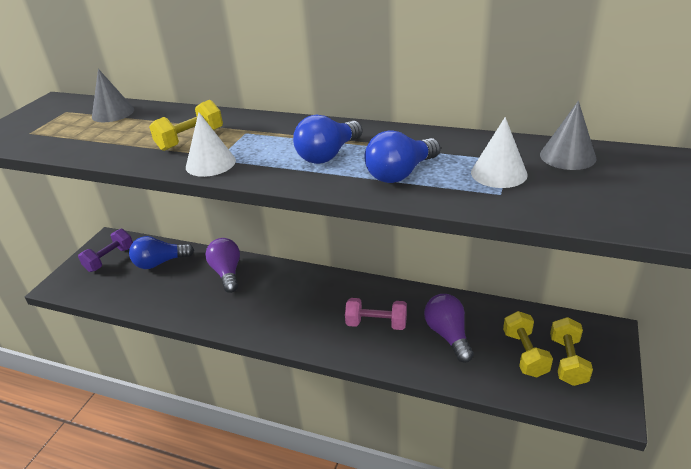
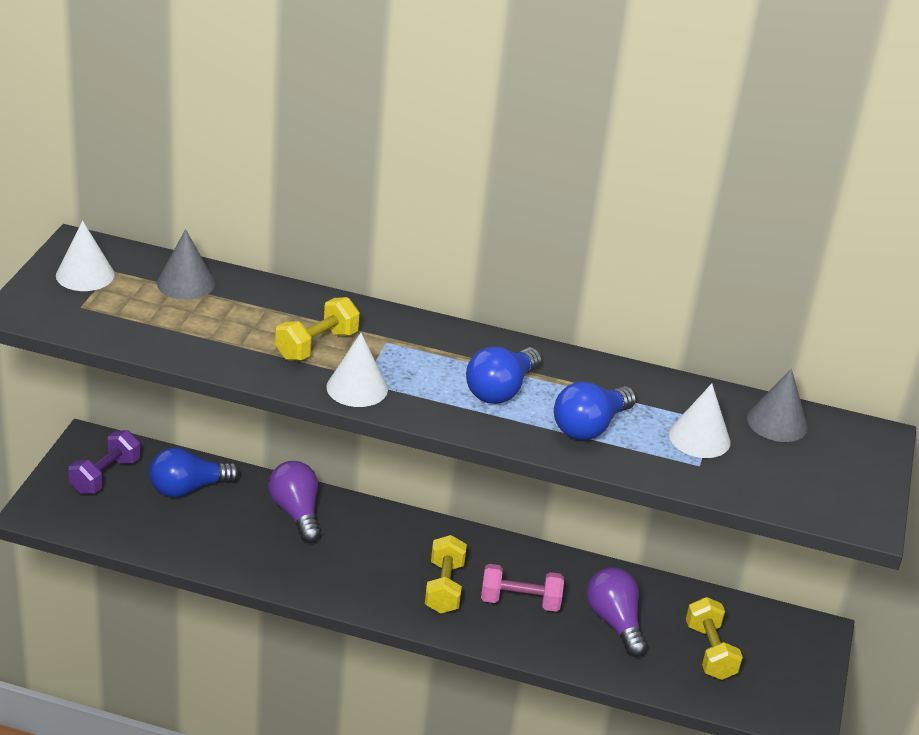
camera: 10 degrees left, 0 degrees up
yellow dumbbell [550,317,593,386] -> yellow dumbbell moved to [425,535,467,614]
none -> white cone [56,221,115,291]

